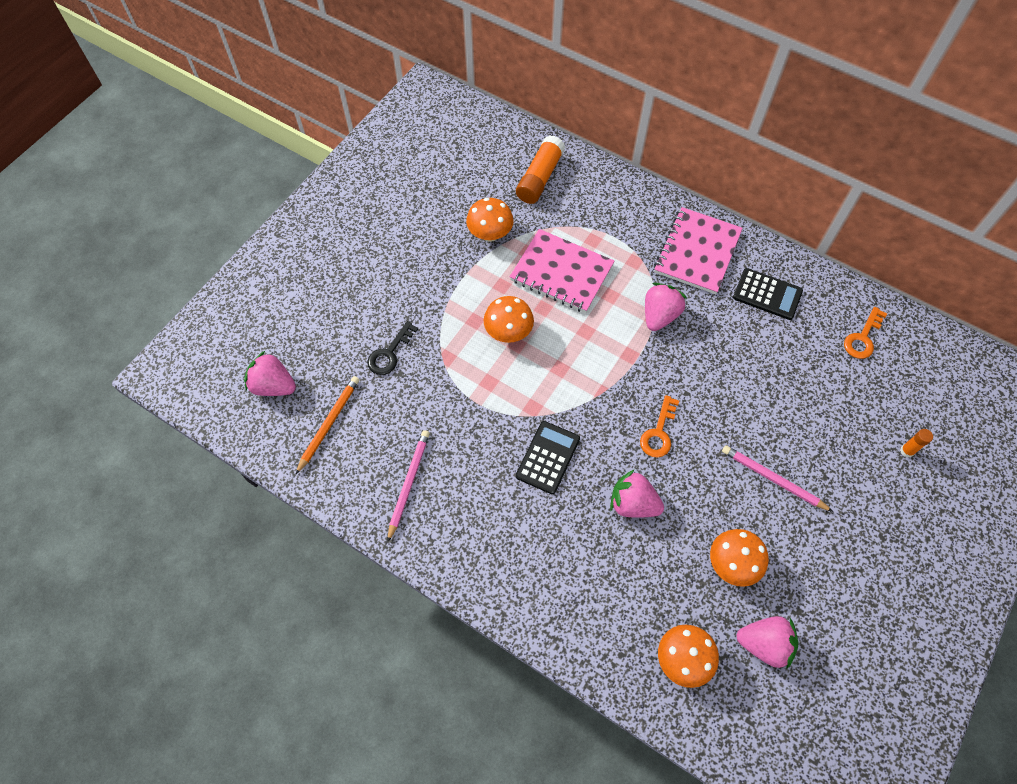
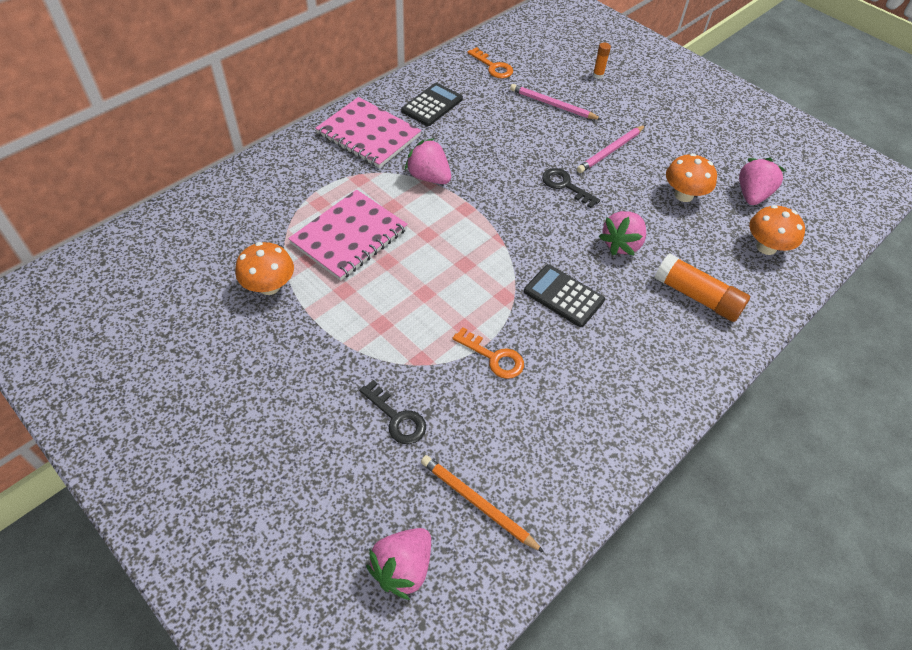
camera: 80 degrees left, 10 degrees down
pink pencil [388,430,430,542] -> pink pencil moved to [510,84,602,120]
orange mushroom [484,296,534,343] -> none
orange glue stick [516,135,565,204] -> orange glue stick moved to [655,253,750,322]
orange key [640,395,679,458] -> orange key moved to [452,327,524,379]
none -> black key [542,168,600,208]

